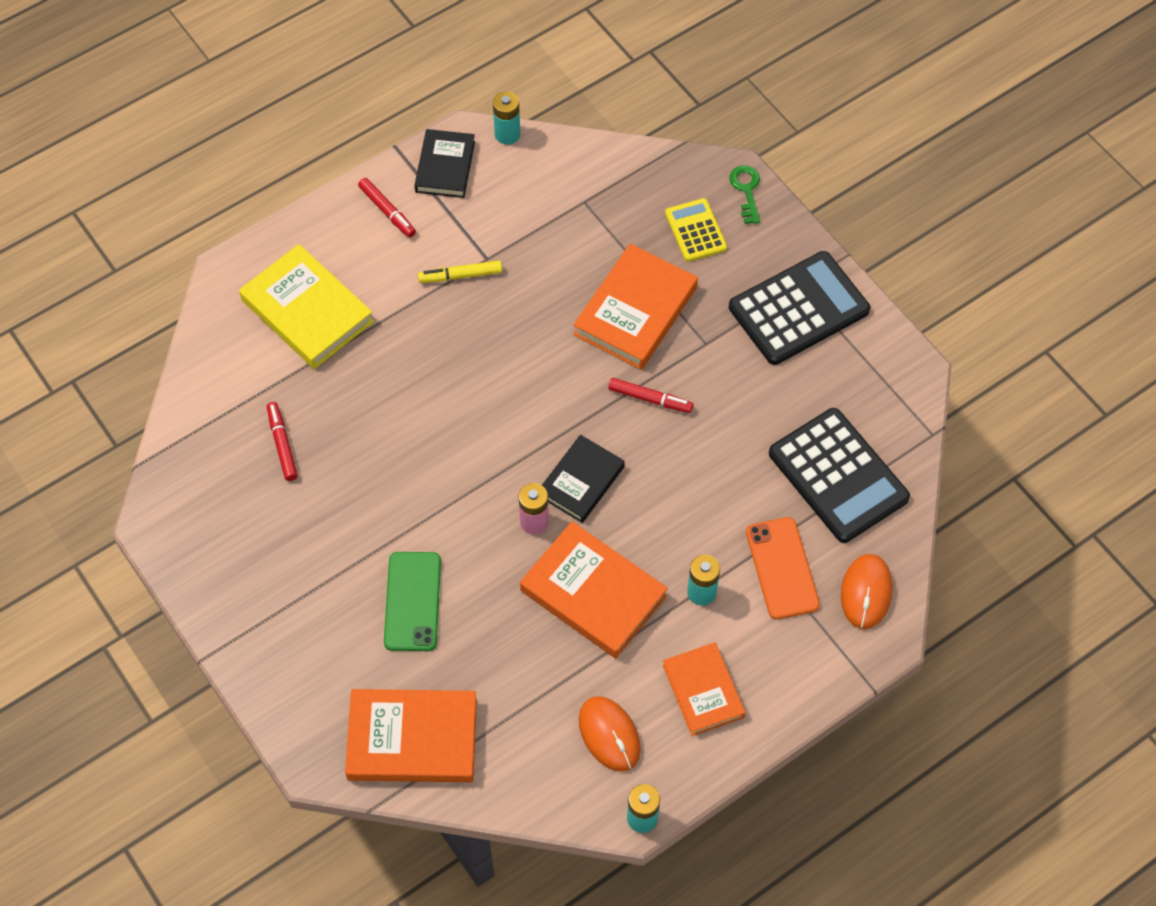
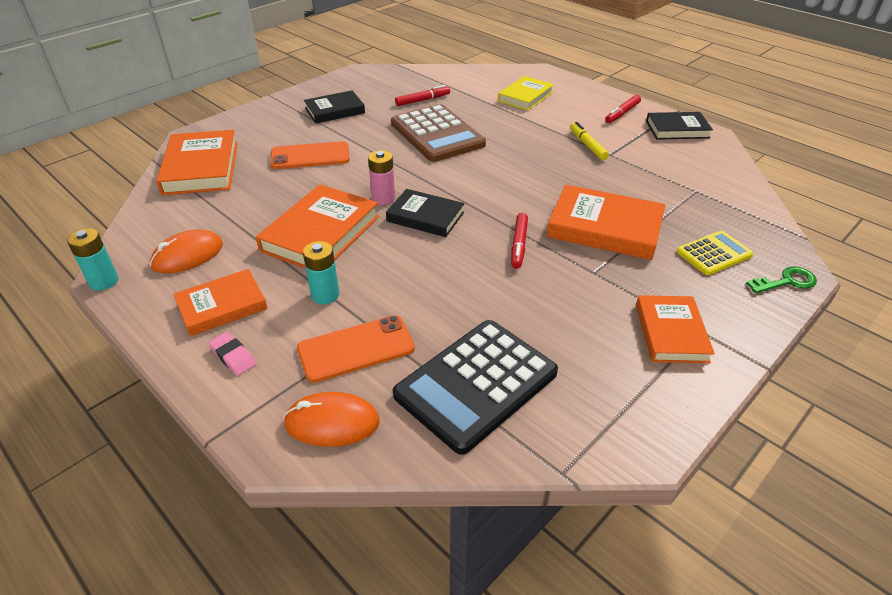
camera: 80 degrees right, 20 degrees down
yellow book [239,244,374,369] -> yellow book [498,76,554,111], size x0.65
green phone [384,552,441,651] -> orange phone [270,141,350,169]
turquoise battery [493,91,520,145] -> none
black calculator [729,251,870,365] -> orange book [636,295,715,363]
none -> pink eraser [209,332,256,376]
none -> black book [304,90,365,124]
none -> brown calculator [391,104,486,162]

